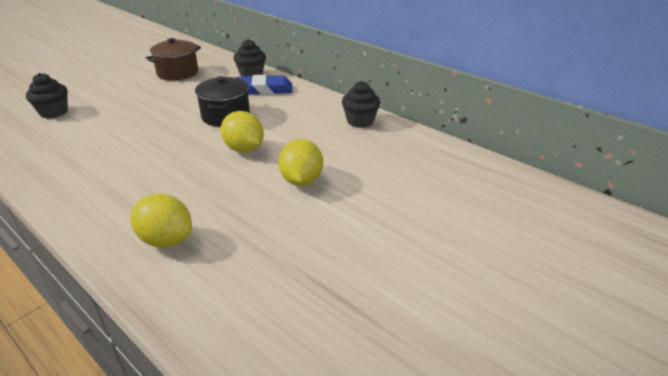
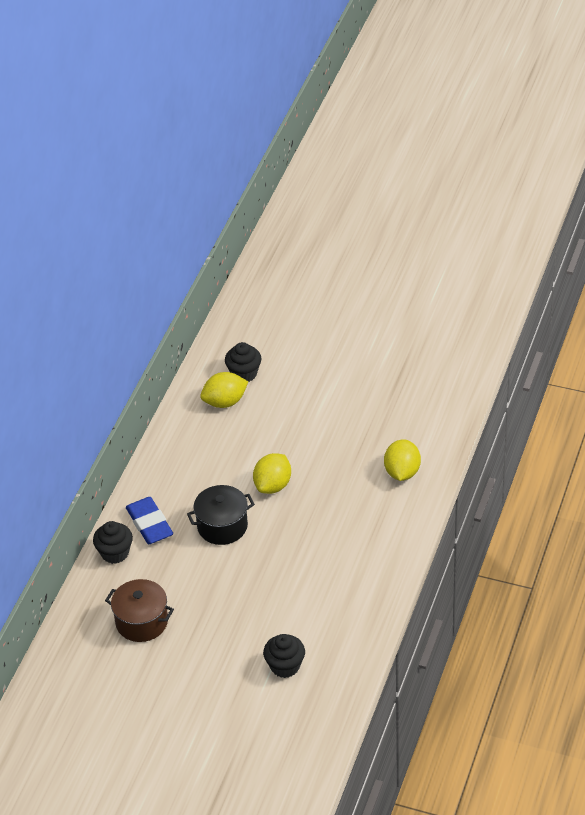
camera: 110 degrees left, 10 degrees up
yellow lemon [278,139,323,186] -> yellow lemon moved to [200,372,249,408]
black cupcake [342,81,380,128] -> black cupcake moved to [225,342,262,382]

